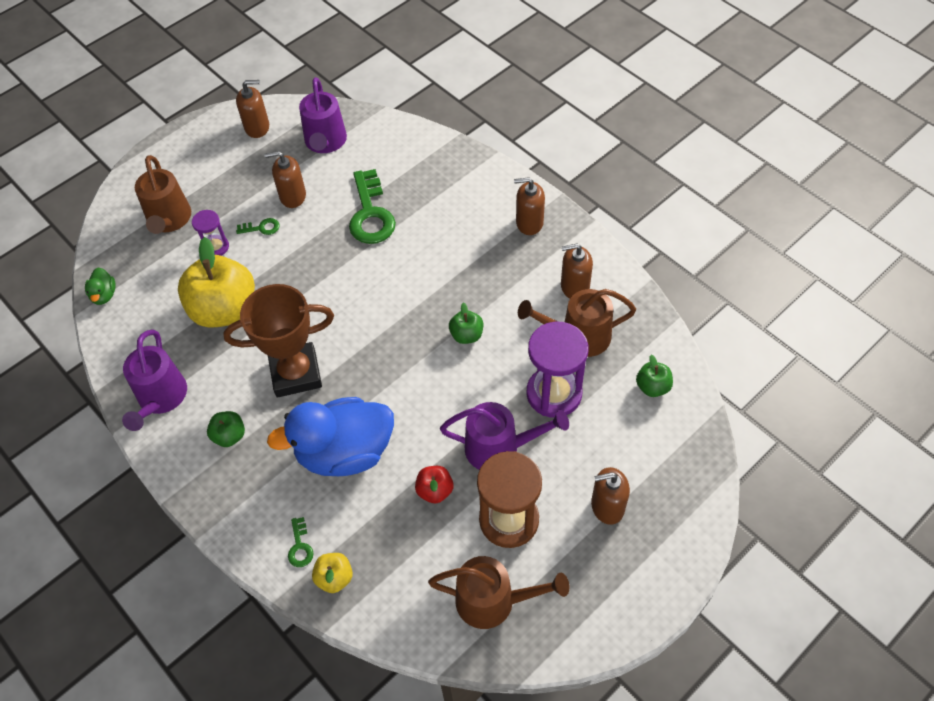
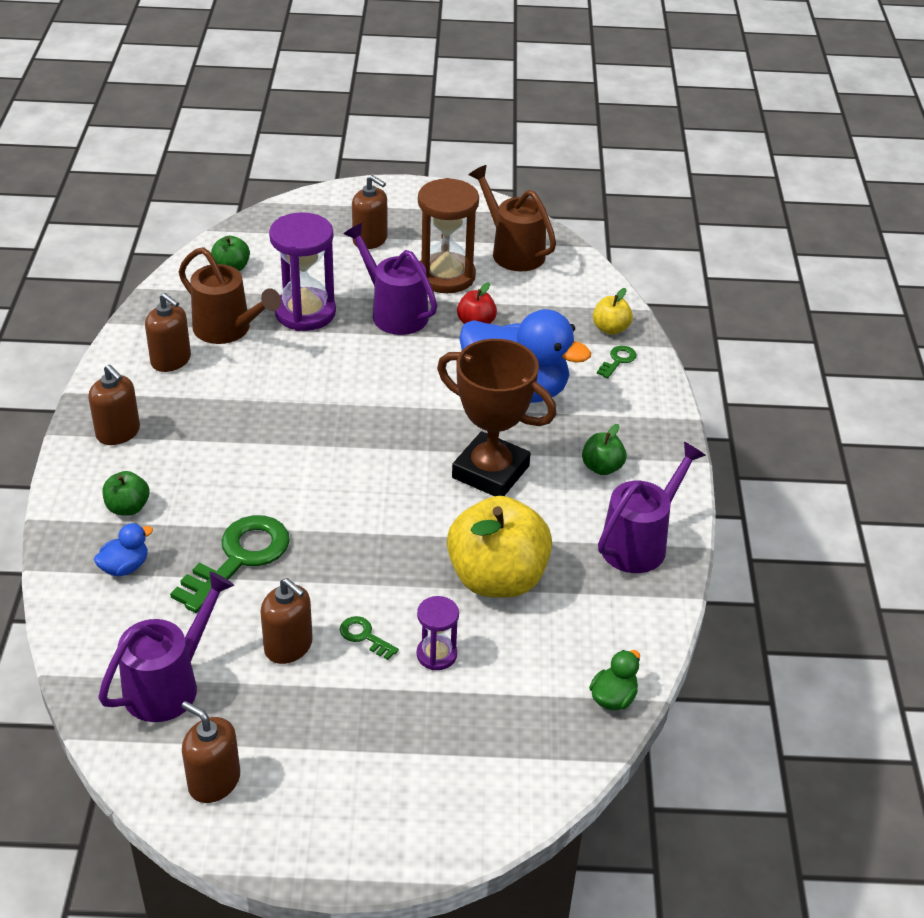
camera: 140 degrees left, 15 degrees down
brown watering can [135,155,191,234] -> none
green apple [449,302,483,344] -> green apple moved to [102,471,149,516]
none -> blue duck [94,523,153,577]

